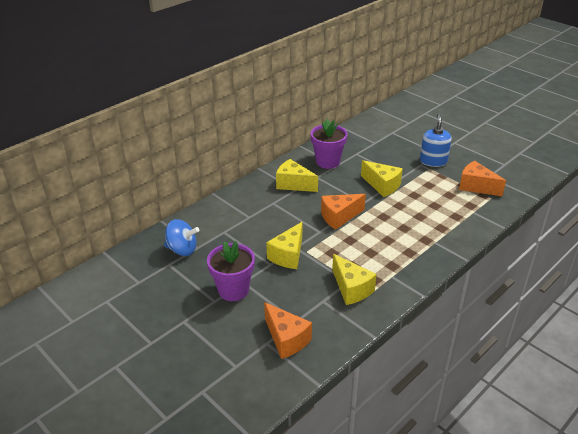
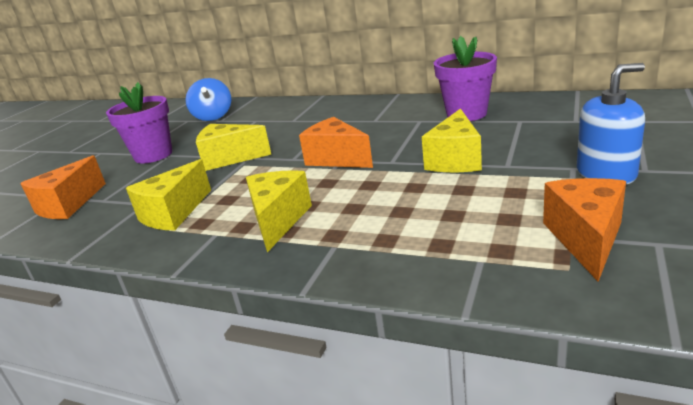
camera: 70 degrees right, 10 degrees down
yellow cheese [276,159,318,192] -> yellow cheese moved to [246,170,312,252]

